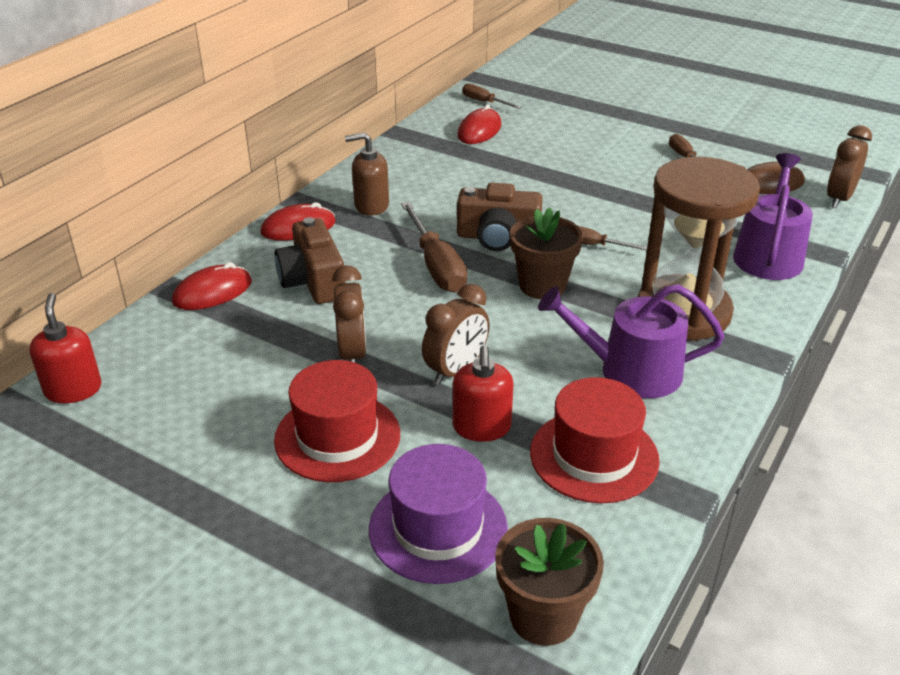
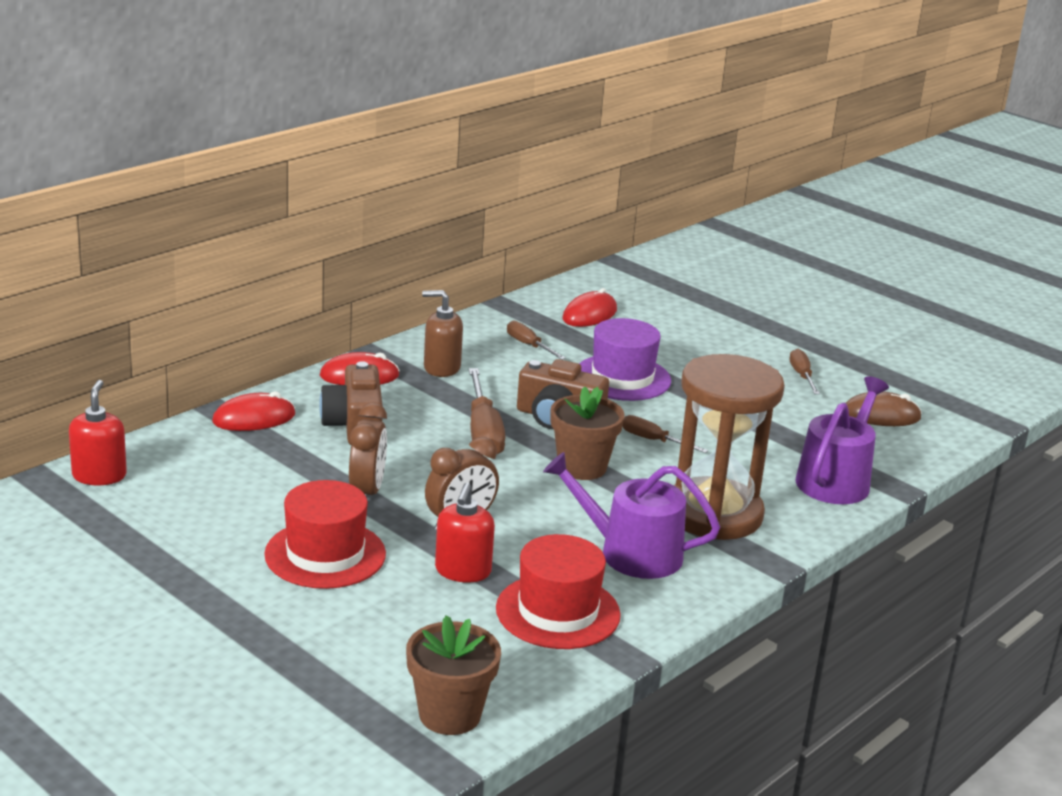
camera: 10 degrees right, 10 degrees down
purple hat [369,444,508,584] -> purple hat moved to [579,318,671,401]
brown screwdriver [462,83,522,109] -> brown screwdriver moved to [507,320,566,360]
brown clock [827,125,872,208] -> none

